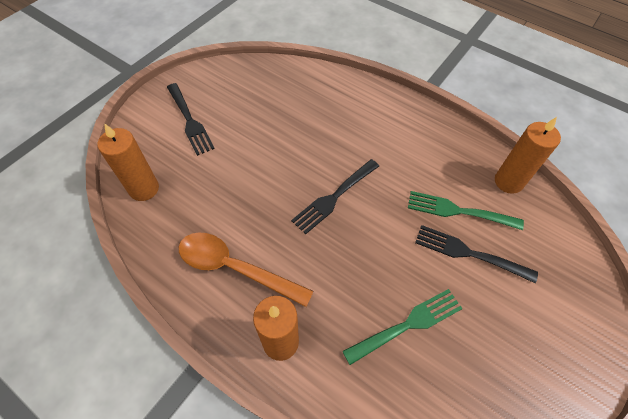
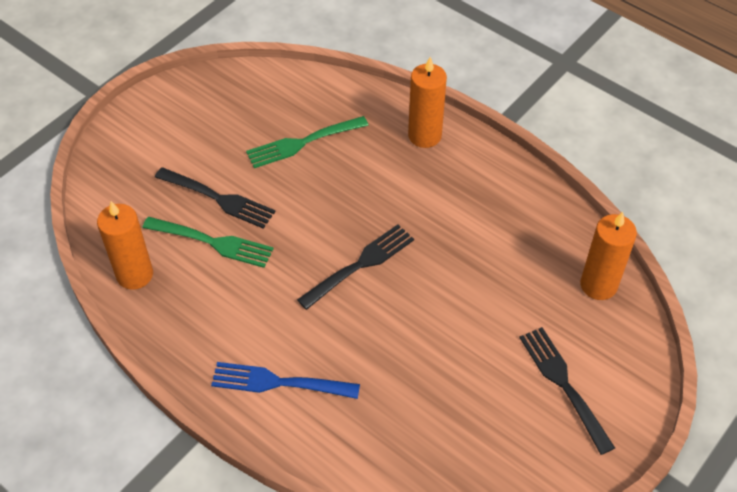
camera: 175 degrees left, 5 degrees down
orange spoon [179,232,314,307] -> none
none -> blue fork [211,362,360,399]

